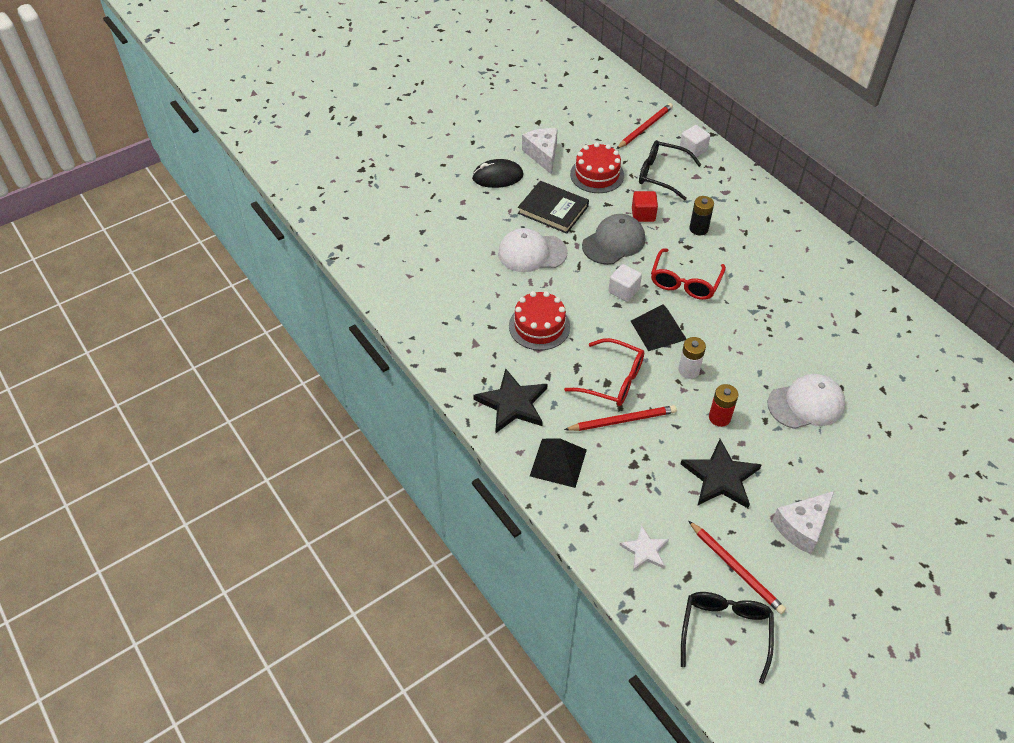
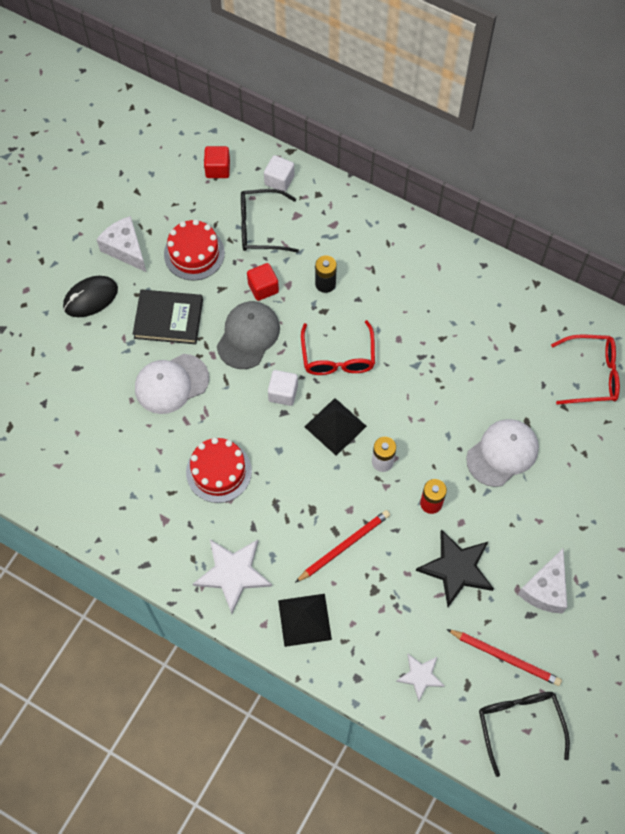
camera: 25 degrees left, 15 degrees up
black star [473,368,547,433] -> white star [193,539,272,614]
red glasses [564,338,644,406] -> red glasses moved to [551,334,620,405]
red pencil [617,103,673,149] -> red cube [204,146,230,178]

